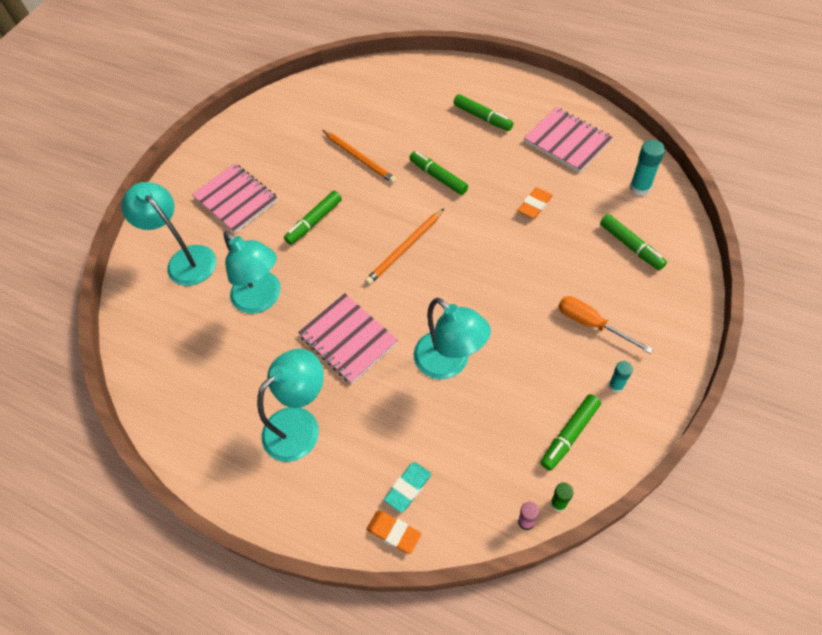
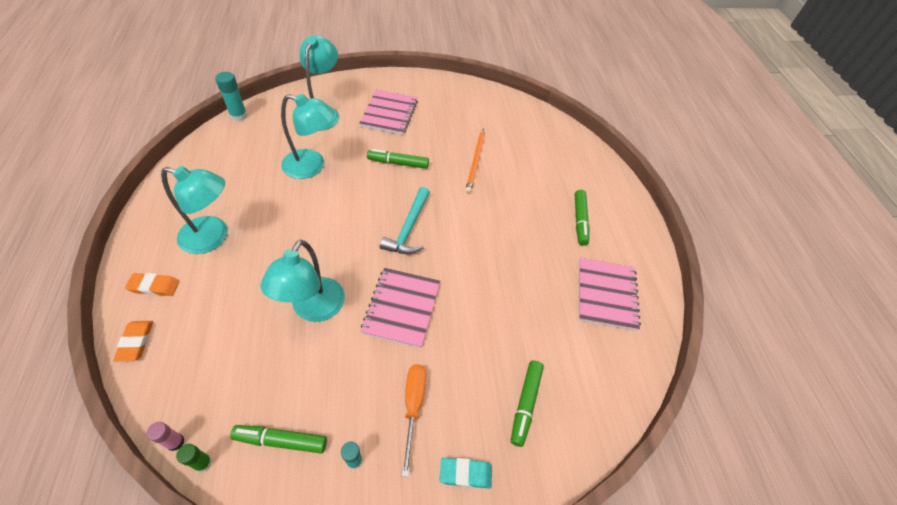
camera: 45 degrees right, 5 degrees down
turquoise lamp [224,231,281,314] -> turquoise lamp turned 90 degrees counterclockwise [281,94,335,179]
pink notebook [298,293,398,384] -> pink notebook moved to [360,268,440,348]
orange pencil [365,209,444,285] -> turquoise hammer [380,187,430,254]
turquoise eraser [384,462,431,513] -> turquoise eraser moved to [440,458,492,488]
green marker [410,151,468,195] -> none
orange eraser [518,187,553,218] -> orange eraser moved to [125,273,179,296]
turquoise glue stick [630,140,665,196] -> turquoise glue stick moved to [215,72,248,122]

